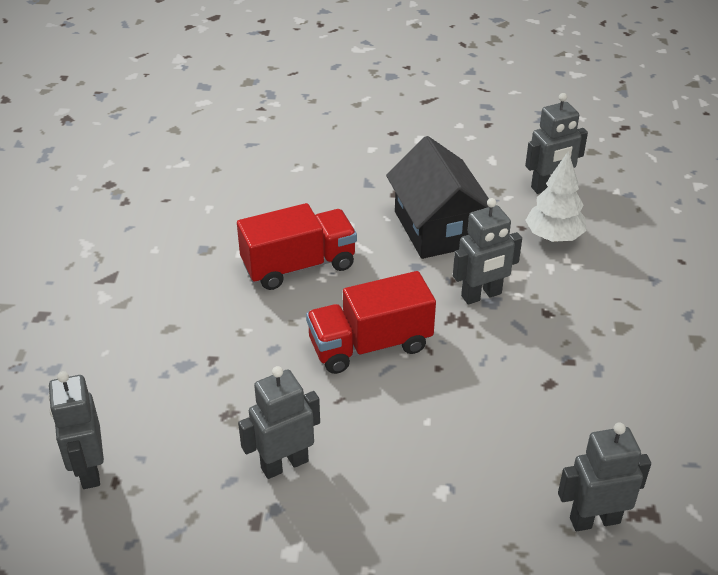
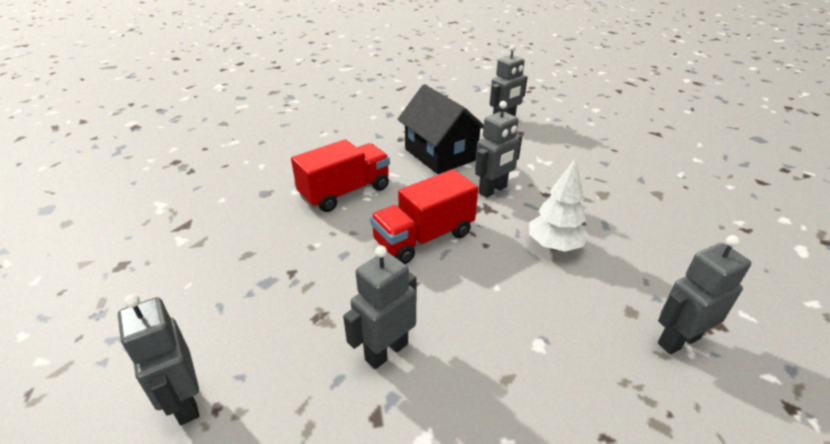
camera: 15 degrees left, 5 degrees down
white tree [525,151,587,242] -> white tree moved to [529,158,589,252]

